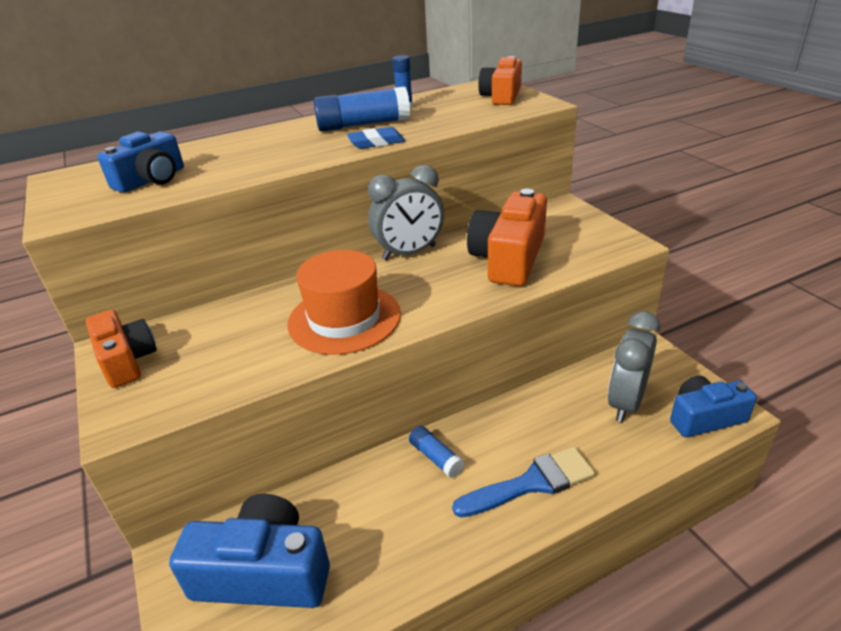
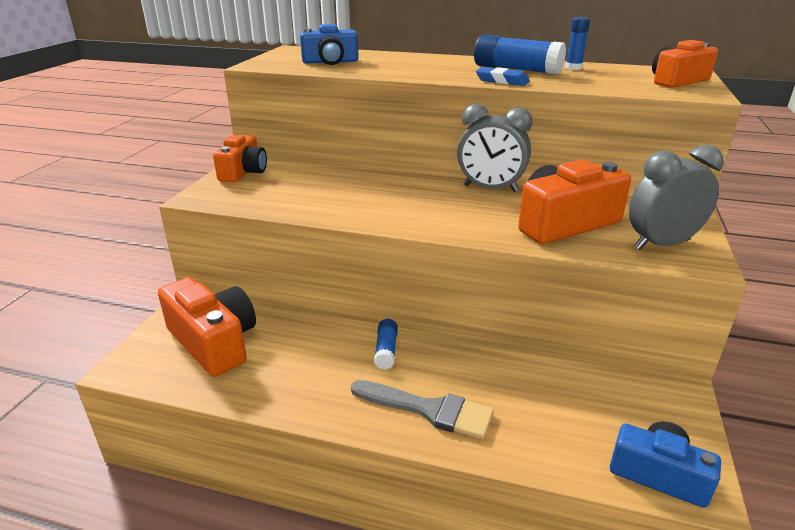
camera: 40 degrees right, 5 degrees down
blue camera [169,494,330,608] -> orange camera [158,277,256,377]
orange hat [287,250,401,355] -> none
blue brush [452,447,595,518] -> grey brush [351,380,494,440]
grey clock [608,311,660,422] -> grey clock moved to [629,145,724,250]

